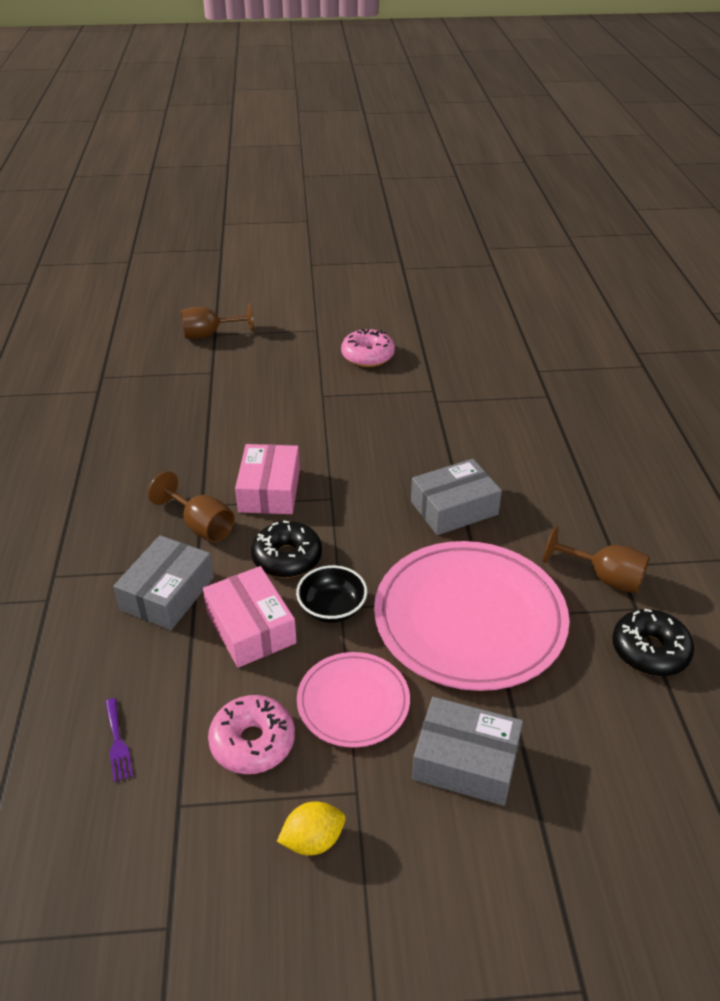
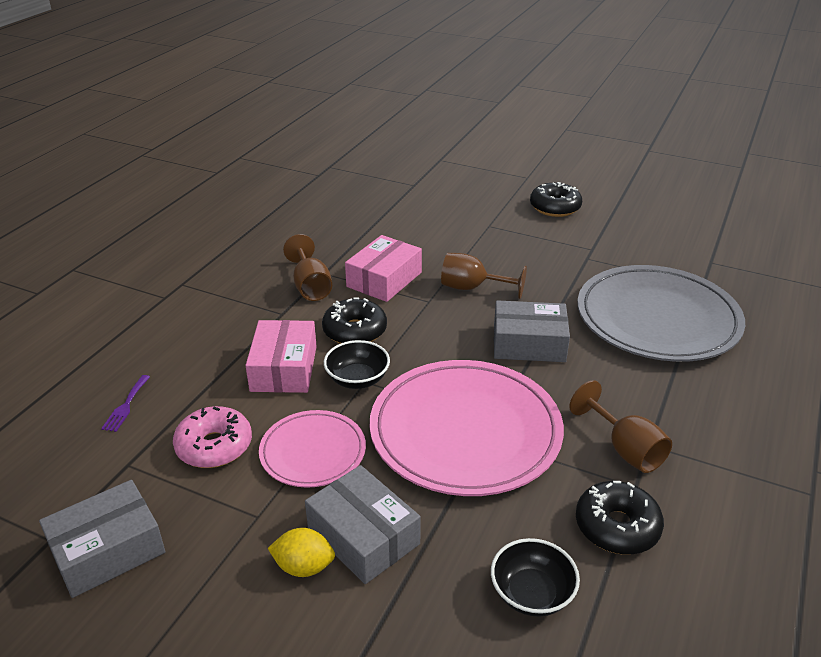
camera: 30 degrees right, 5 degrees down
grey box [113,535,214,630] -> grey box moved to [39,480,165,598]
brown goblet [181,303,254,339] -> brown goblet moved to [441,253,527,299]
yellow lemon [277,801,346,855] -> yellow lemon moved to [268,528,335,577]
pink donut [341,329,395,367] -> black donut [530,182,582,217]
none -> black bowl [491,538,580,617]
none -> grey plate [577,265,745,362]

